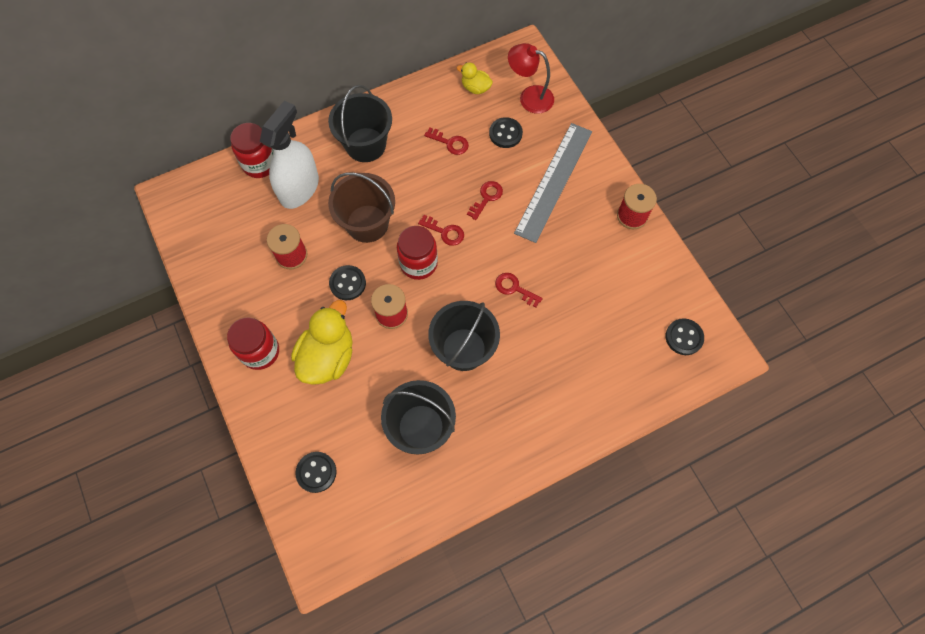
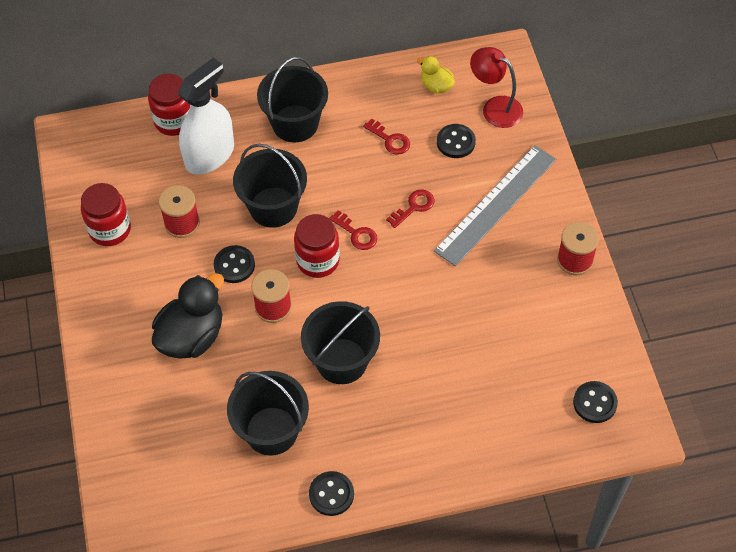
camera: 15 degrees right, 10 degrees down
red jar [227,317,279,370] -> red jar moved to [81,183,131,246]
yellow duck [291,300,352,385] -> black duck [152,273,224,359]
black button [295,452,337,493] -> black button moved to [309,471,354,516]
brown bucket [328,172,395,243] -> black bucket [233,144,307,228]
red key [495,273,543,308] -> none

